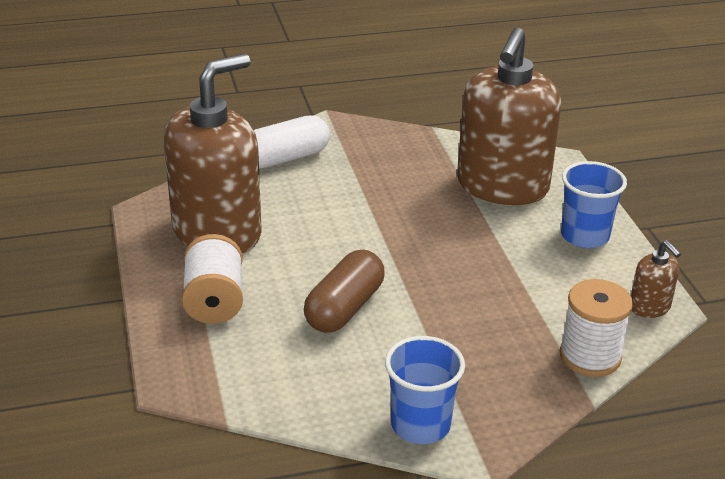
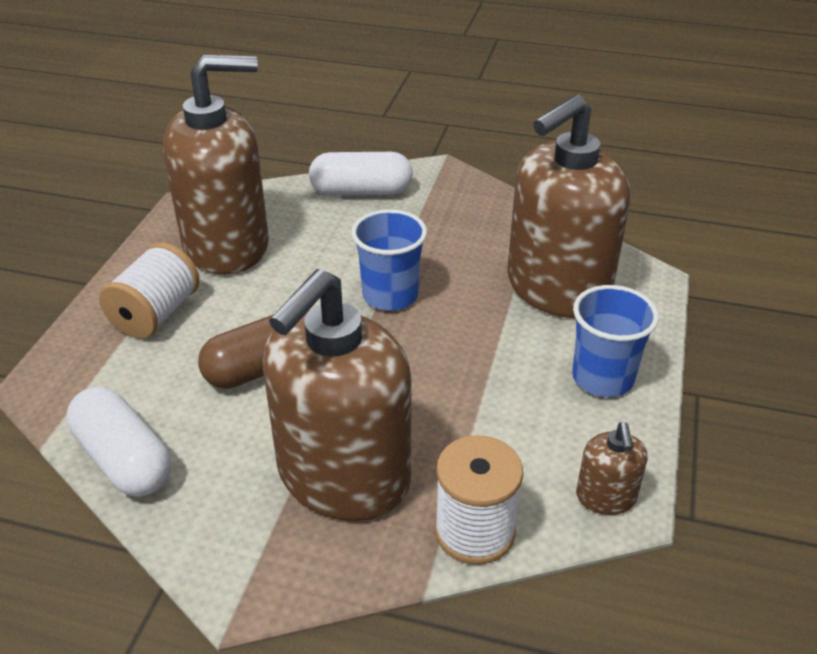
camera: 30 degrees right, 5 degrees up
blue cup [385,336,465,444] -> blue cup moved to [351,209,427,311]
none -> white capsule [66,386,172,497]
none -> brown soap dispenser [263,269,411,521]

